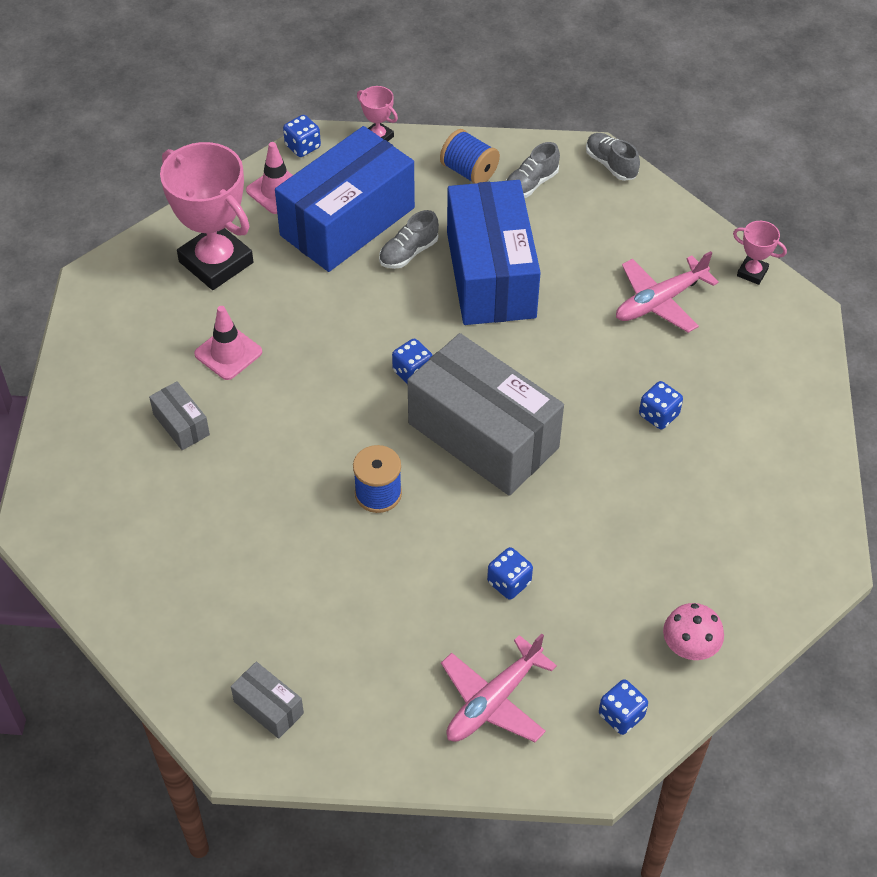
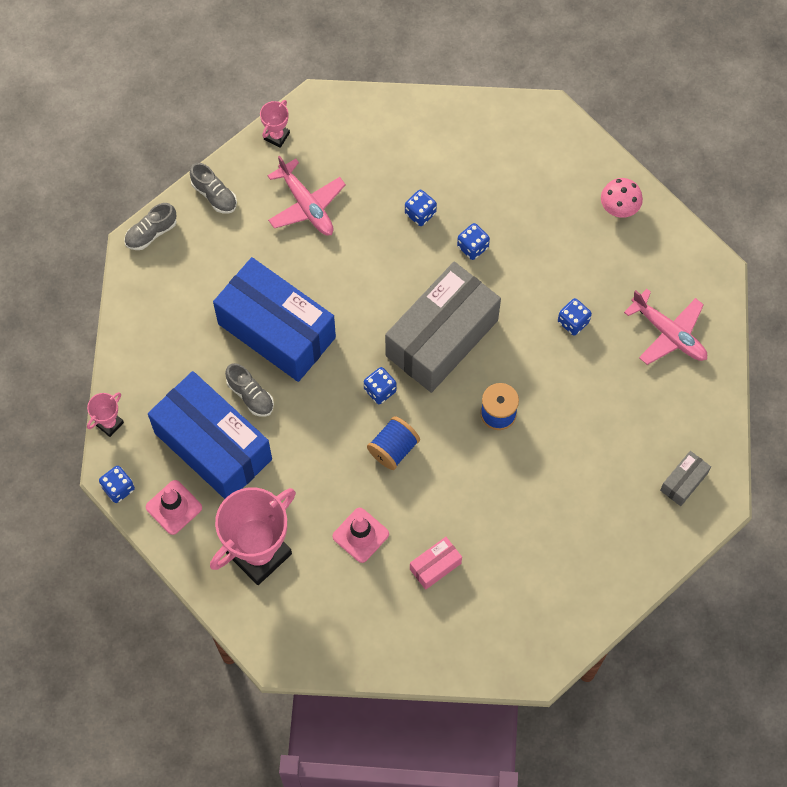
camera: 90 degrees left, 15 degrees up
grey box [149,381,210,450] -> pink box [410,537,462,590]
blue spool [440,129,500,184] -> blue spool moved to [367,416,420,470]
blue box [447,180,541,325] -> blue box turned 45 degrees clockwise [213,257,336,382]
grey shoe [506,142,560,198] -> grey shoe moved to [190,163,237,214]
blue dice [599,680,648,735] -> blue dice moved to [457,223,490,260]

